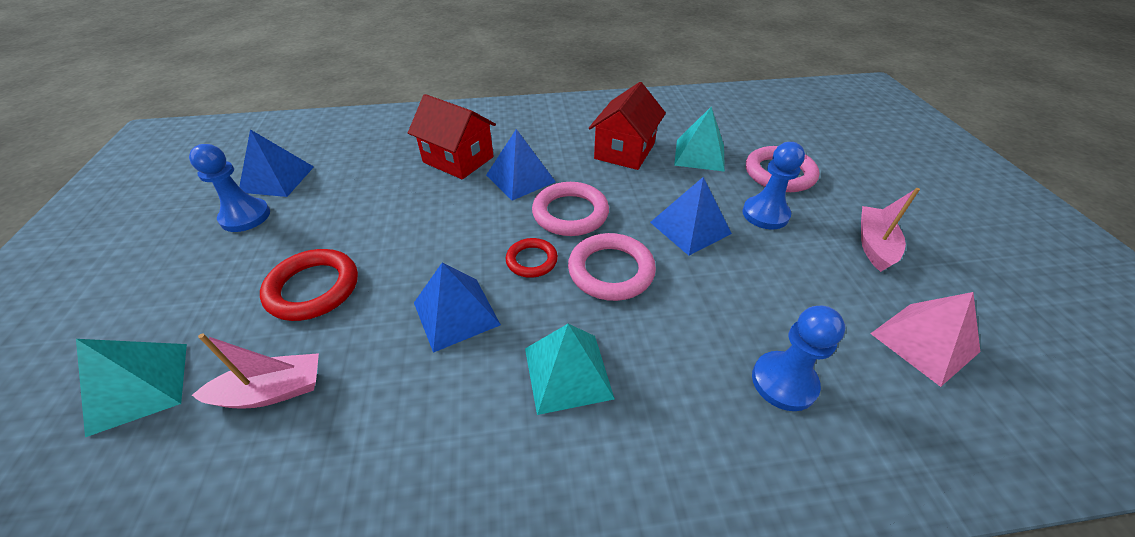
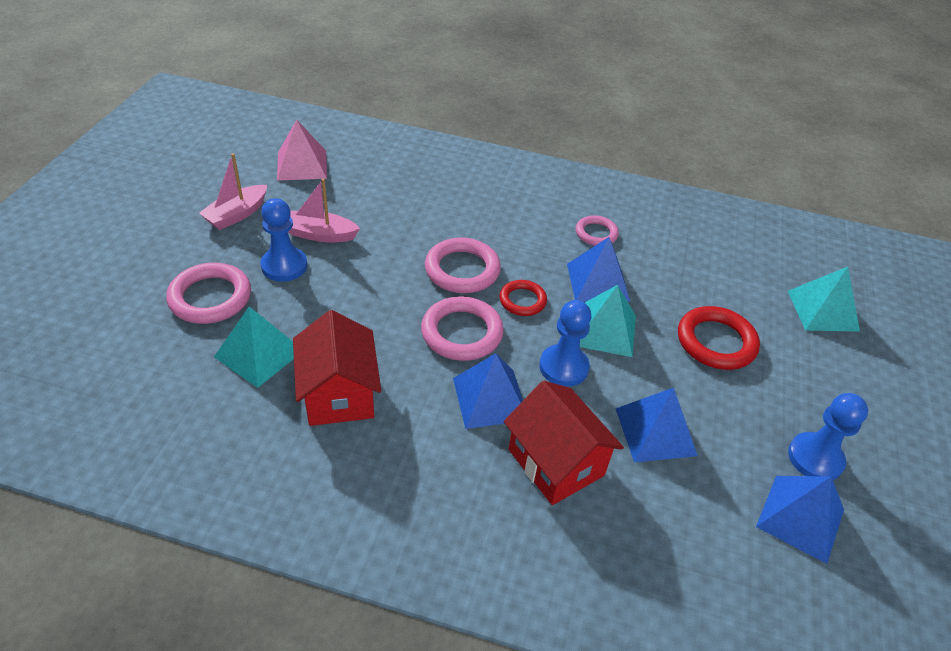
camera: 160 degrees left, 0 degrees up
pink boat [192,333,319,408] -> pink boat moved to [288,178,360,242]
turquoise pyramid [525,324,615,415] -> turquoise pyramid moved to [580,285,636,357]
red house [589,82,666,170] -> red house turned 60 degrees counterclockwise [293,310,381,426]
blue pyramid [650,177,732,256] -> blue pyramid moved to [616,387,698,462]
blue pawn [752,305,845,411] -> blue pawn moved to [539,300,591,387]
none -> pink ring [576,215,619,246]

